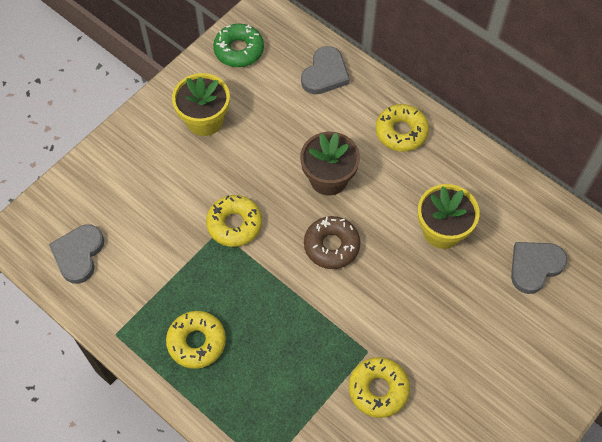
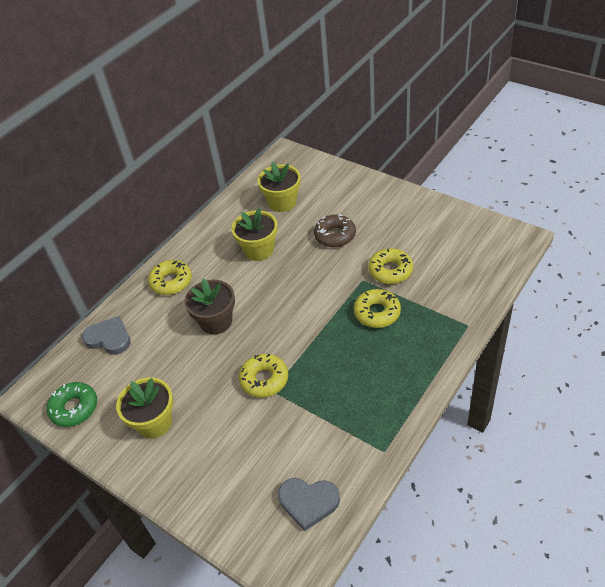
camera: 90 degrees left, 15 degrees down
yellow donut [166,311,226,369] -> yellow donut moved to [354,289,401,328]
brown donut [304,216,361,269] -> brown donut moved to [314,214,356,247]
grey heart [511,242,568,294] -> yellow flower pot [257,162,301,212]

